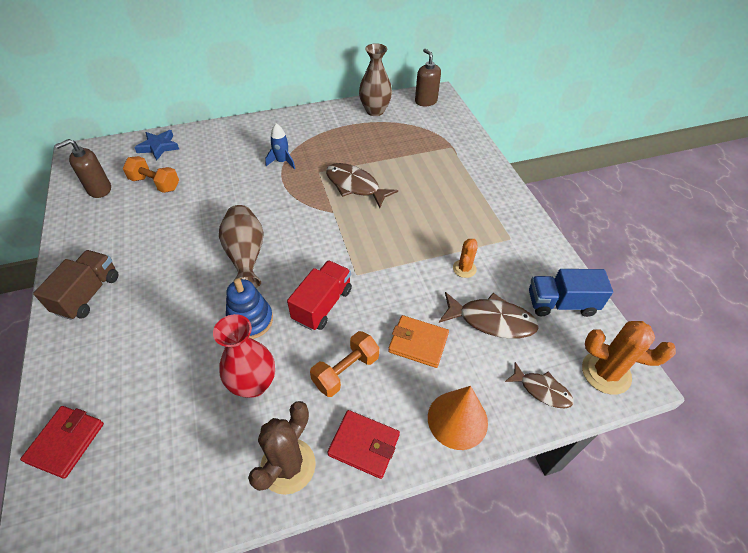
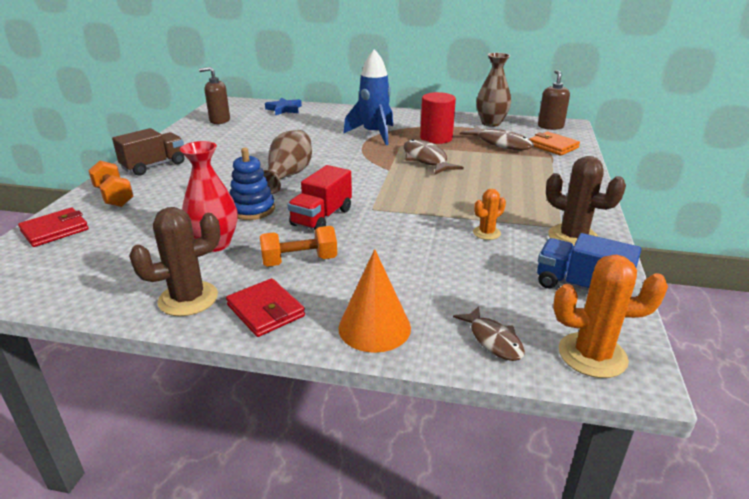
camera: 30 degrees right, 20 degrees down
orange dumbbell [123,156,179,193] -> orange dumbbell moved to [88,160,134,207]
blue rocket [265,123,295,169] -> blue rocket [343,49,393,145], size x1.87
red truck [287,260,352,330] -> red truck turned 150 degrees clockwise [287,165,352,230]
orange wallet [388,315,449,368] -> orange wallet moved to [529,132,580,156]
brown fish [439,292,539,339] -> brown fish moved to [460,125,534,150]
orange cactus [582,321,676,395] -> orange cactus turned 45 degrees counterclockwise [553,255,668,378]
none -> red cylinder [420,92,456,144]
none -> brown cactus [546,156,626,247]

